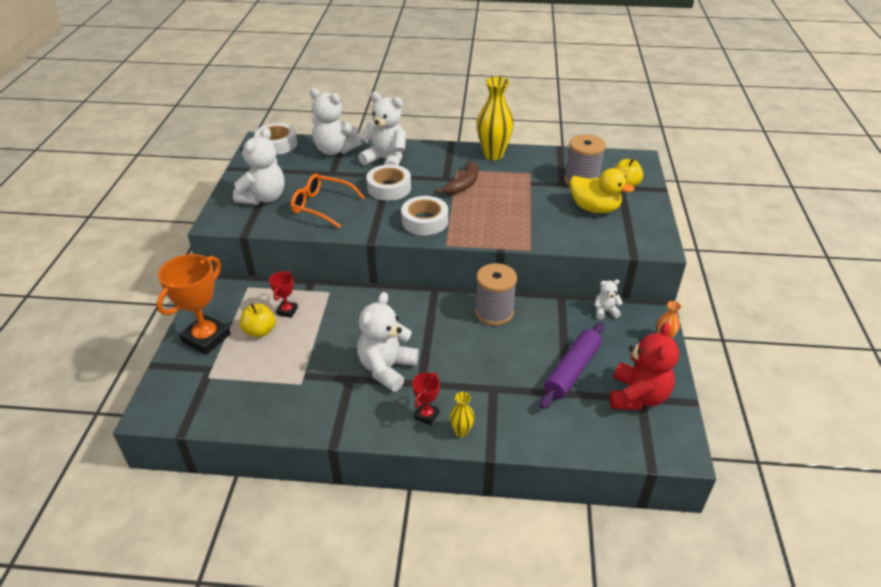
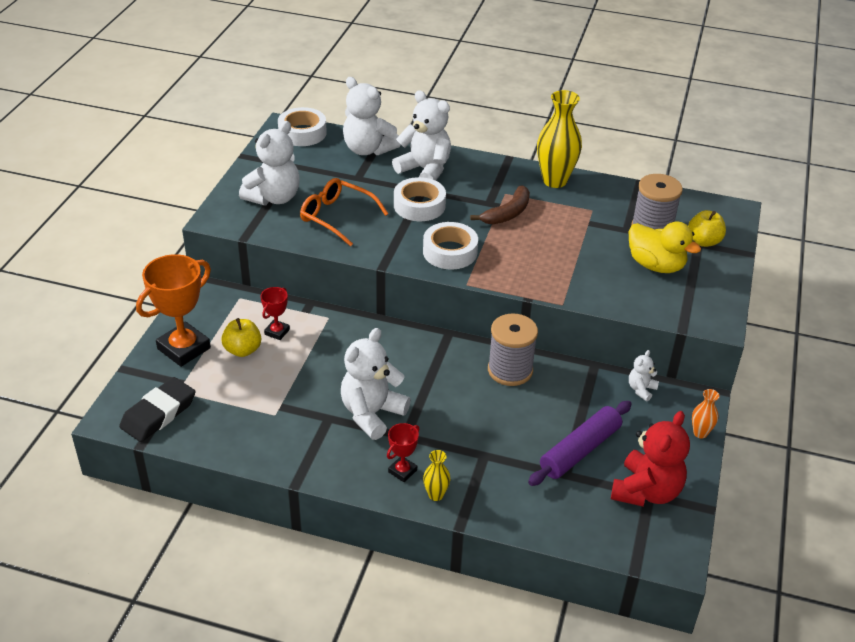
camera: 10 degrees right, 0 degrees up
white teddy bear [594,279,623,319] -> white teddy bear turned 60 degrees counterclockwise [629,350,659,401]
none -> black eraser [119,377,195,442]

